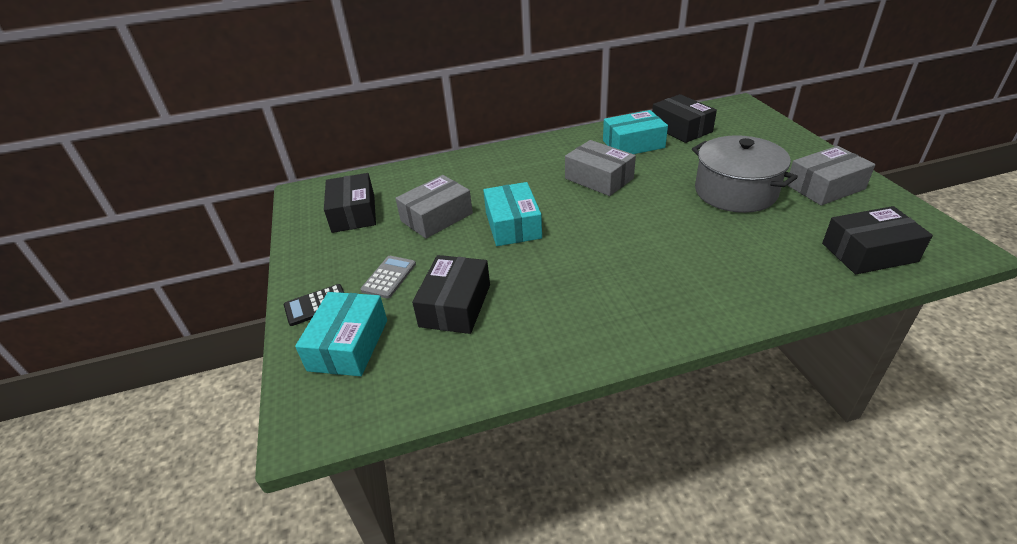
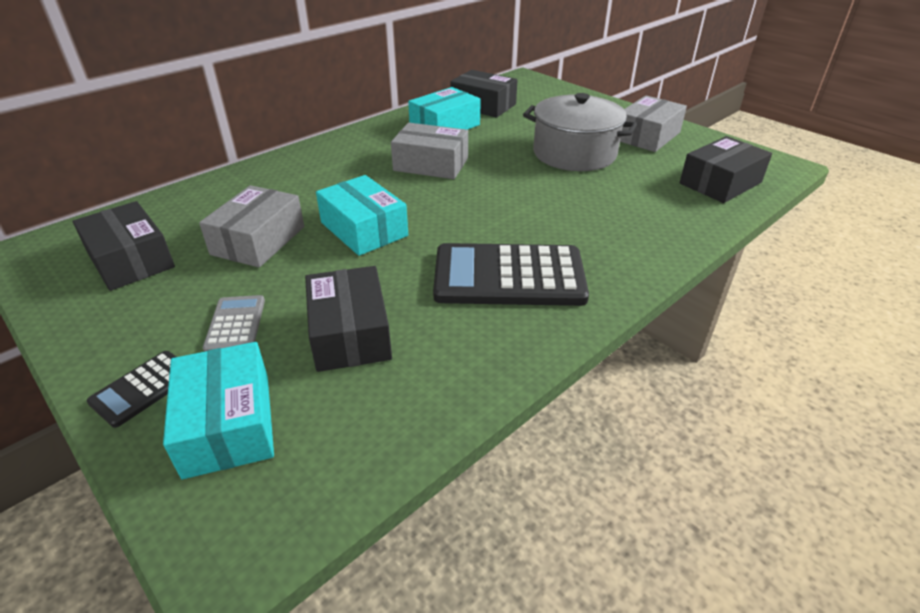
camera: 30 degrees left, 0 degrees up
none -> black calculator [433,243,589,306]

